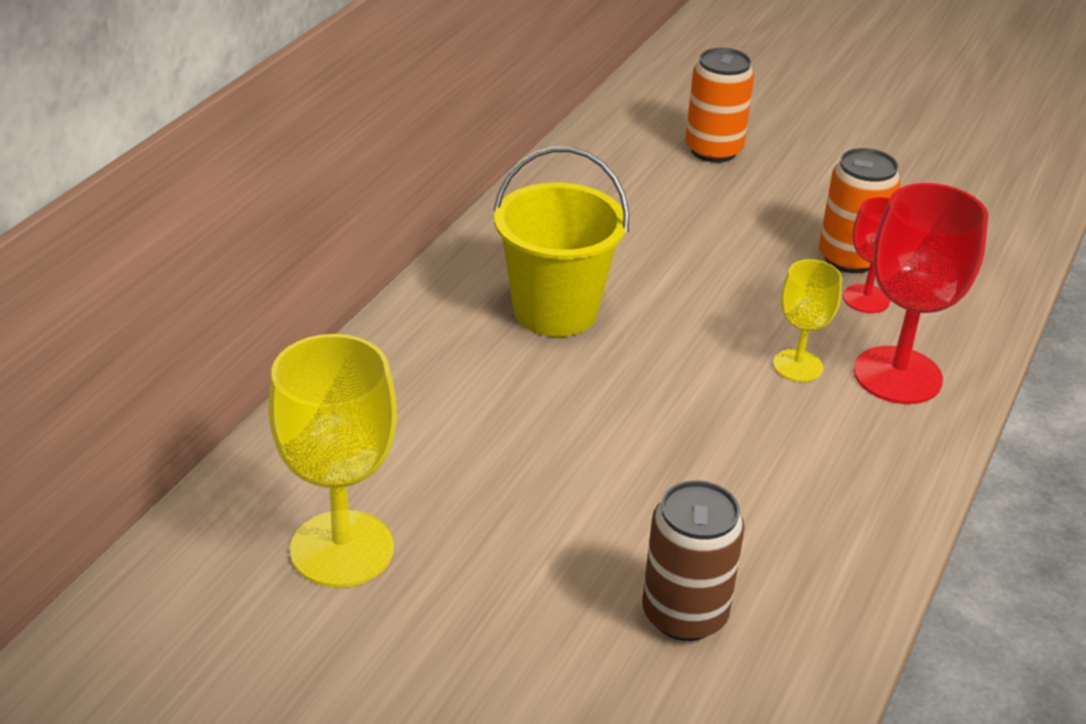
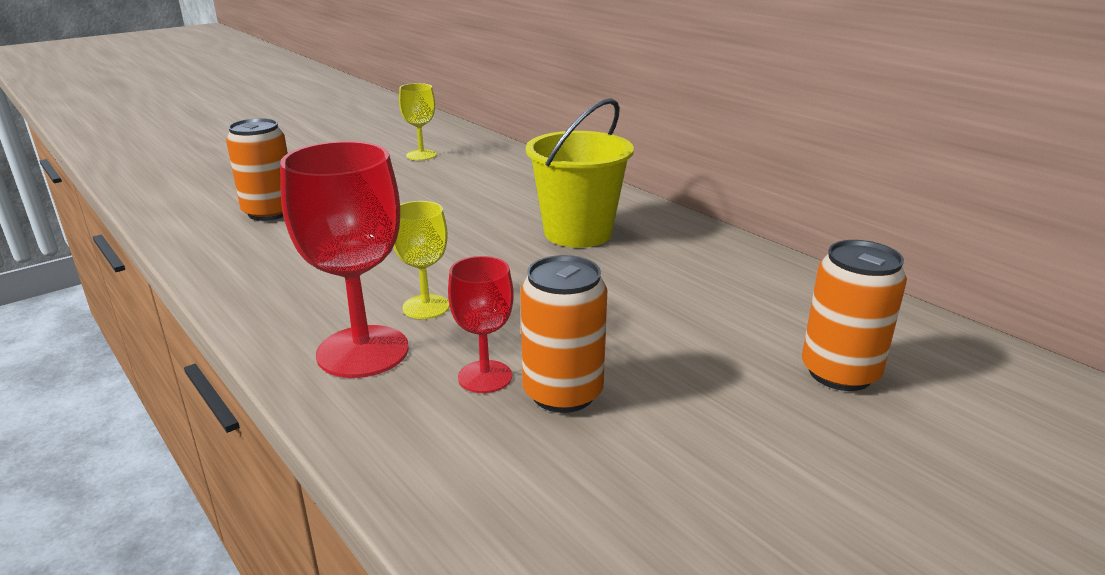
camera: 115 degrees right, 10 degrees down
yellow goblet [269,334,397,588] -> yellow goblet [399,83,437,161], size x0.57
brown can [642,480,745,641] -> orange can [226,118,288,221]

